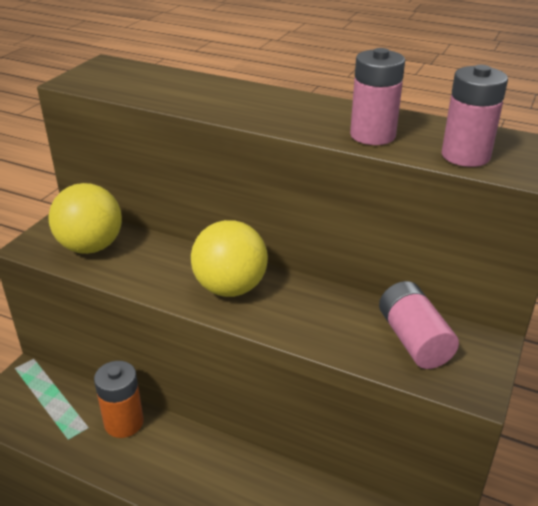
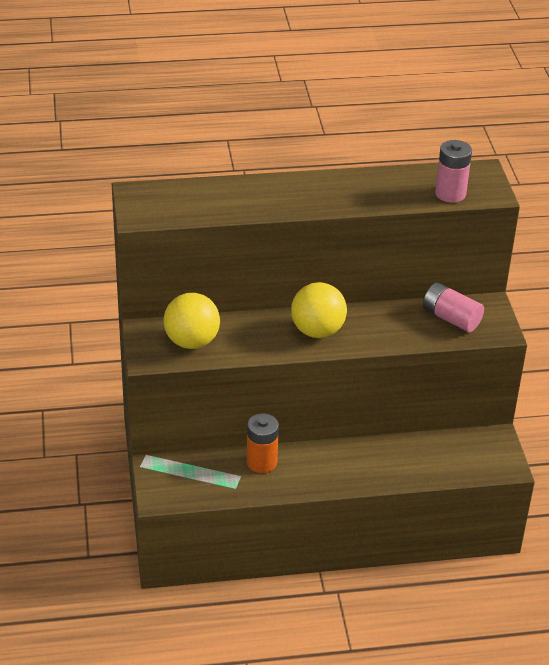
camera: 35 degrees left, 5 degrees up
pink battery [350,48,405,145] -> none

